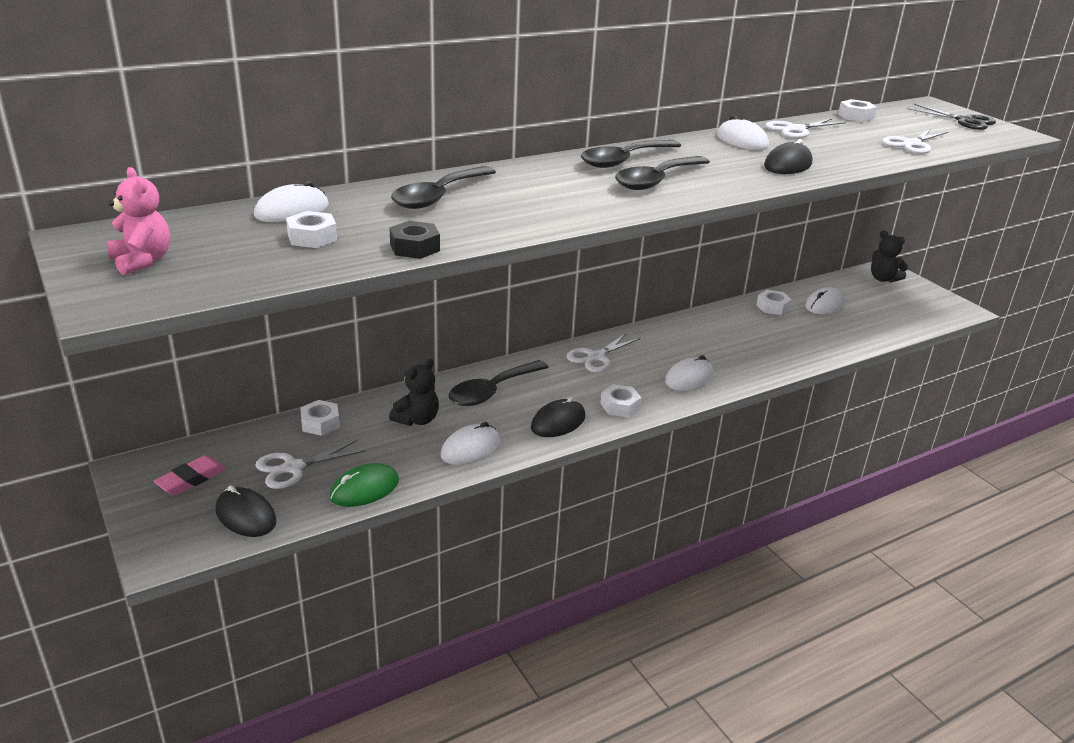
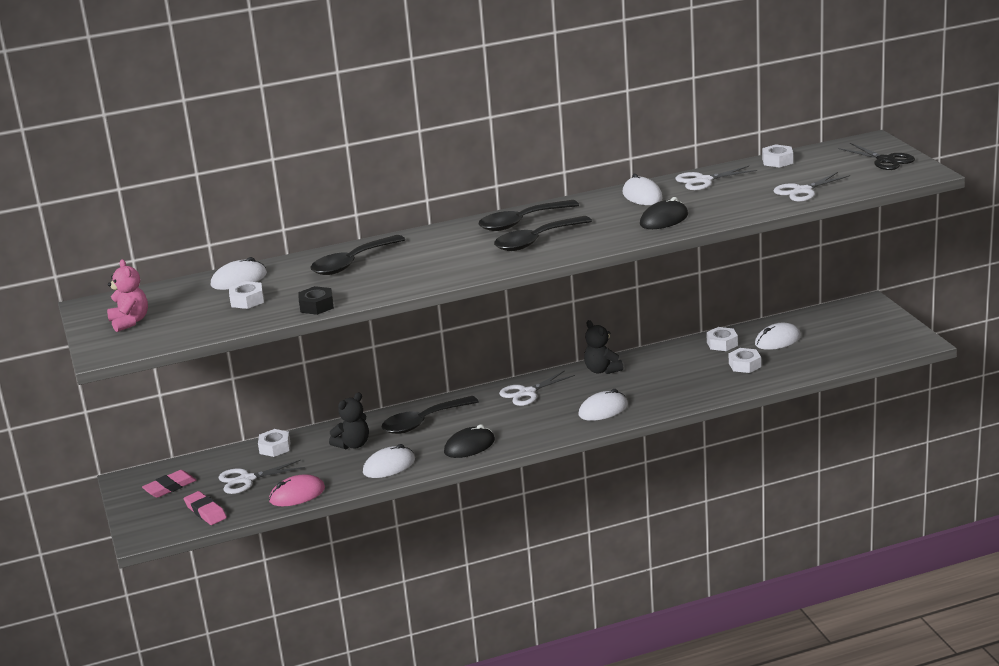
camera: 15 degrees right, 5 degrees down
black mouse [215,485,276,537] -> pink eraser [184,491,227,525]
green mouse [329,463,399,507] -> pink mouse [269,475,325,506]
white nut [600,384,641,417] -> white nut moved to [729,348,761,373]
black teddy bear [871,231,908,283] -> black teddy bear moved to [584,320,624,374]

